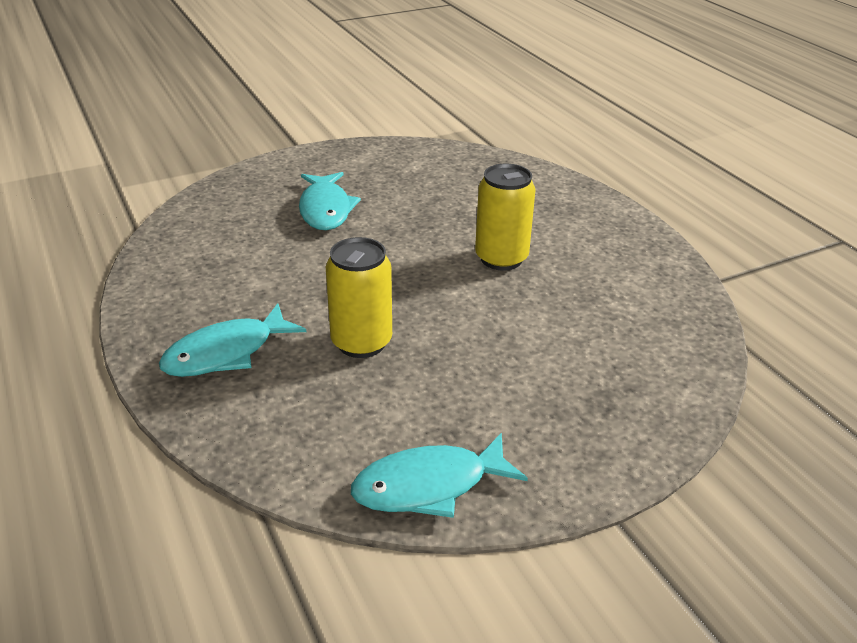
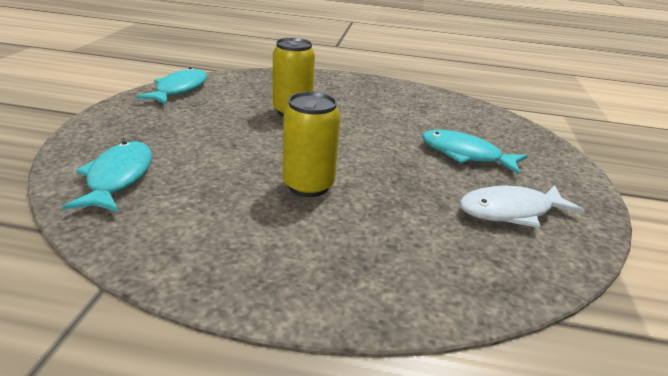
camera: 125 degrees right, 5 degrees down
turquoise fish [159,303,306,377] -> turquoise fish moved to [62,141,152,212]
none -> white fish [459,185,585,228]

